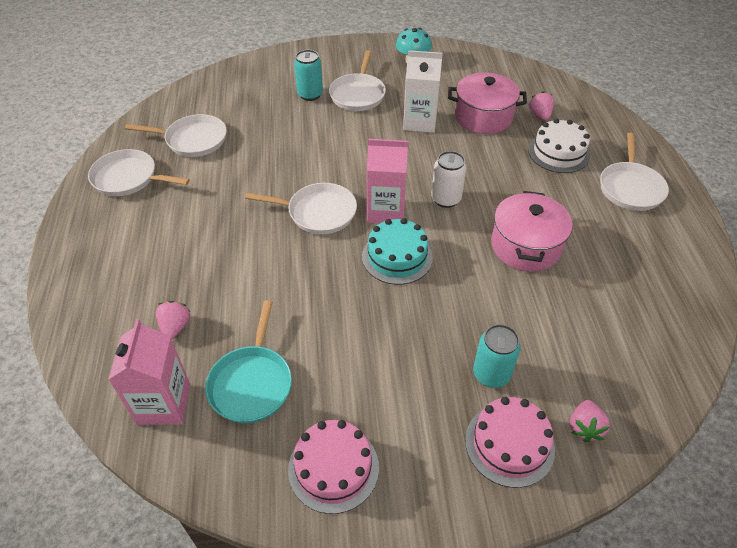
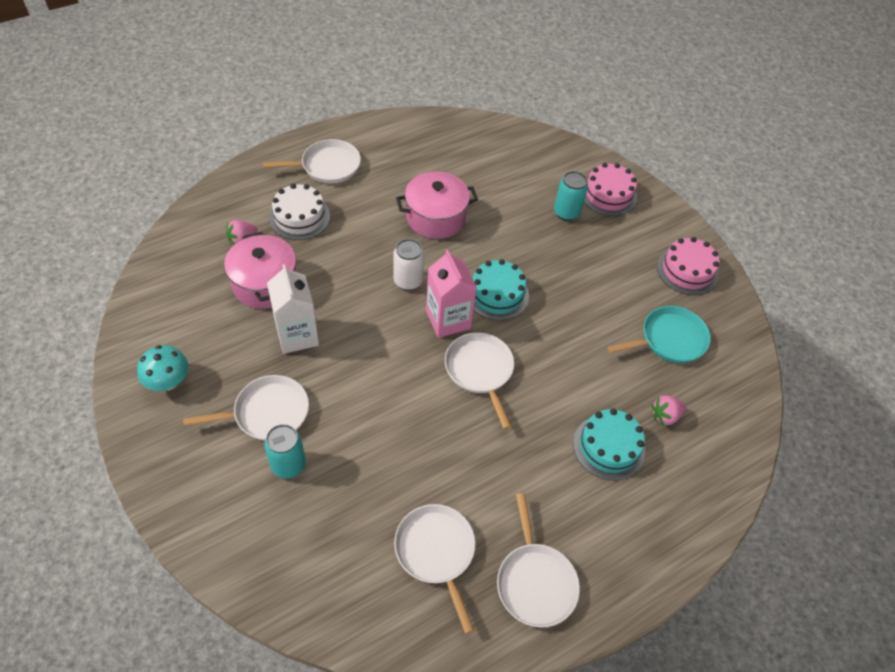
camera: 120 degrees left, 5 degrees up
pink carton [108,319,190,425] -> none
pink strawberry [570,400,610,442] -> none
none -> turquoise cake [573,408,645,481]

